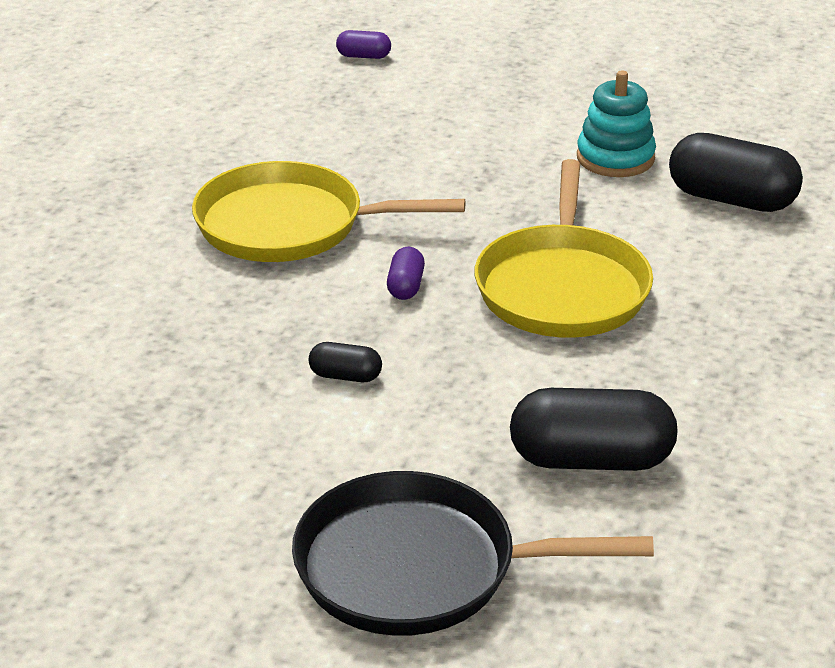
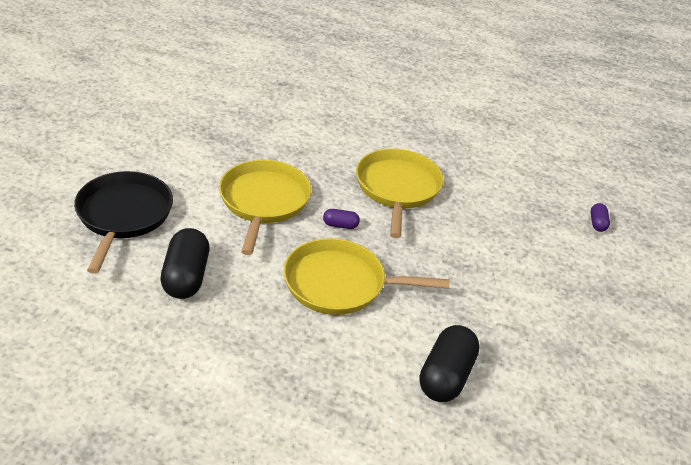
camera: 85 degrees right, 5 degrees up
black capsule [309,342,382,382] -> yellow pan [219,160,311,255]
turquoise stacking toy [577,70,656,177] -> none

